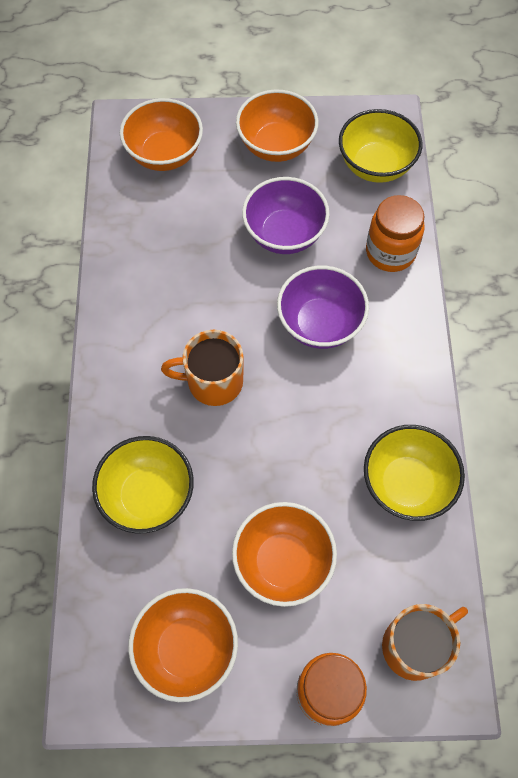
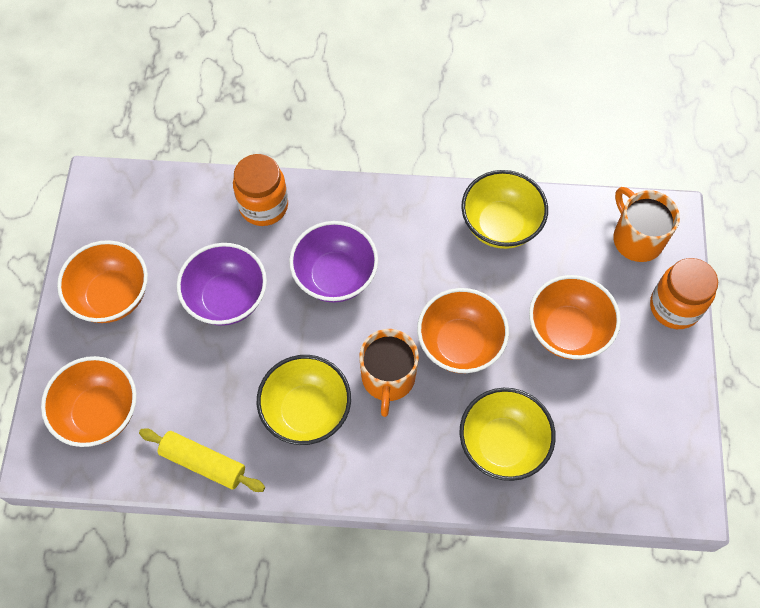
camera: 85 degrees left, 0 degrees up
orange bowl [128,588,238,702] -> orange bowl moved to [417,288,509,373]
yellow bowl [339,109,422,183] -> yellow bowl moved to [257,355,351,445]
none -> yellow rolling pin [139,428,265,492]

